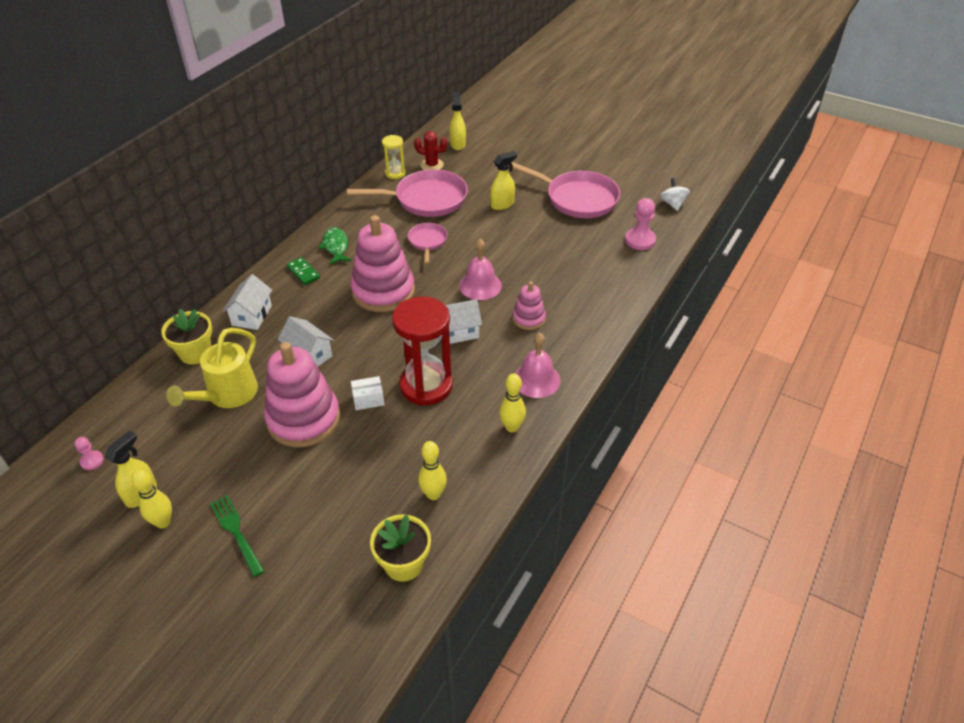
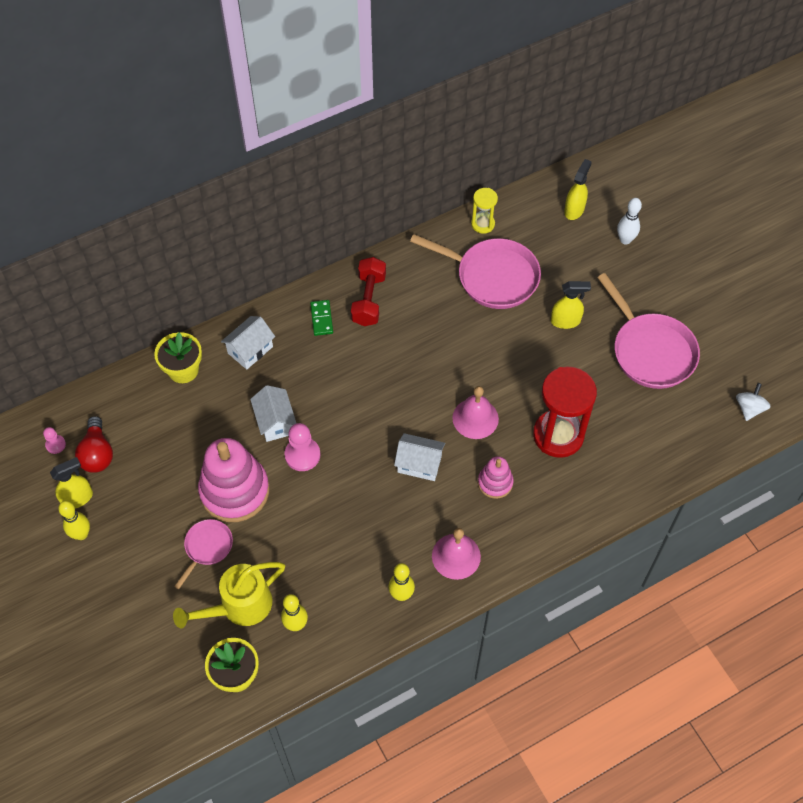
camera: 30 degrees right, 15 degrees up
yellow watering can [166,328,258,408] -> yellow watering can moved to [173,562,285,628]
green fork [210,495,264,577] -> none
green fish [319,227,352,265] -> red dumbbell [351,257,386,326]
pink stacking toy [351,215,415,312] -> none
white box [351,376,384,410] -> none
red hourglass [392,297,453,406] -> red hourglass moved to [533,367,597,458]
pink pan [408,223,448,264] -> pink pan moved to [174,519,233,589]
red cactus [414,131,448,170] -> none
pink pawn [625,198,656,250] -> pink pawn moved to [285,423,320,471]
none -> red light bulb [75,416,113,473]
none -> white bowling pin [617,198,642,245]

